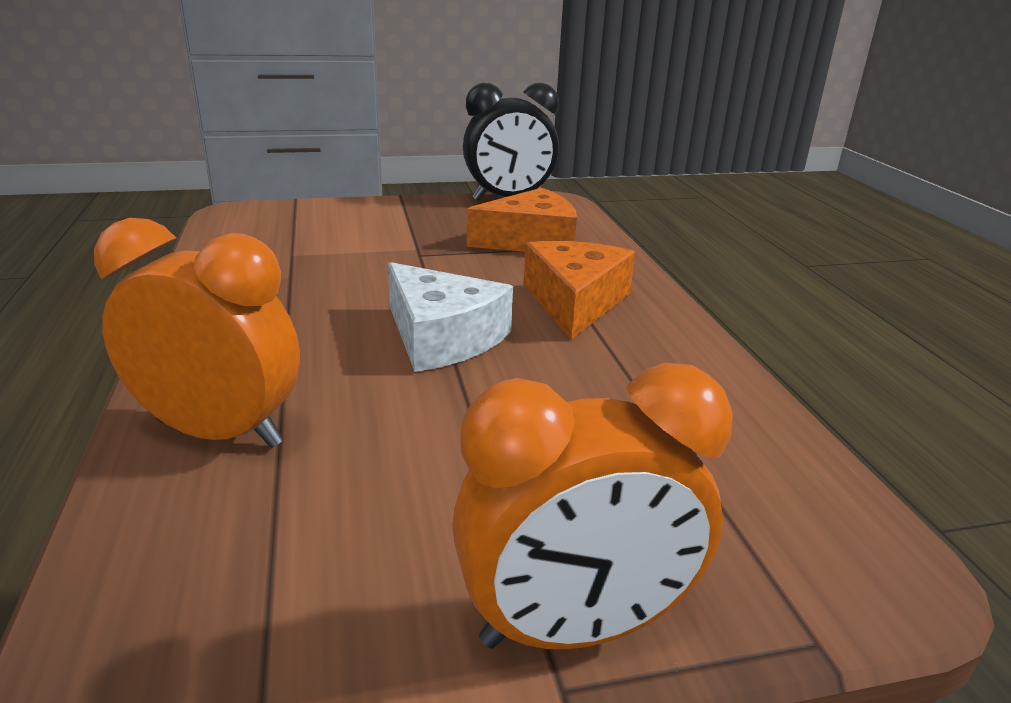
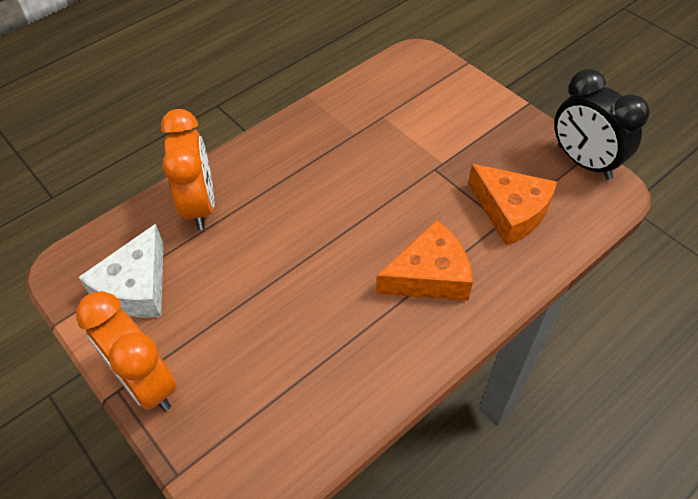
camera: 65 degrees right, 25 degrees up
white cheese [388,262,513,372] -> white cheese moved to [78,224,164,318]

